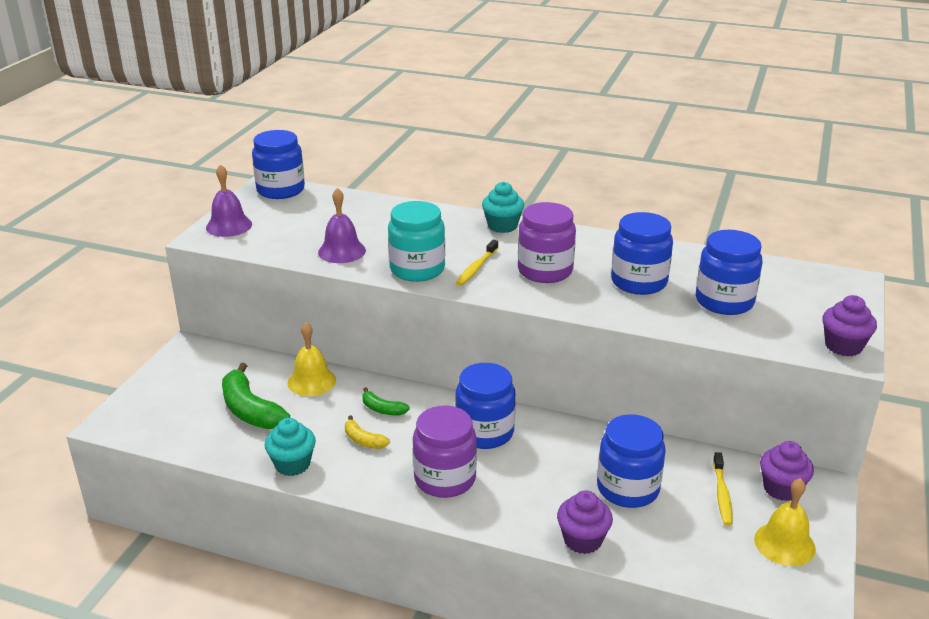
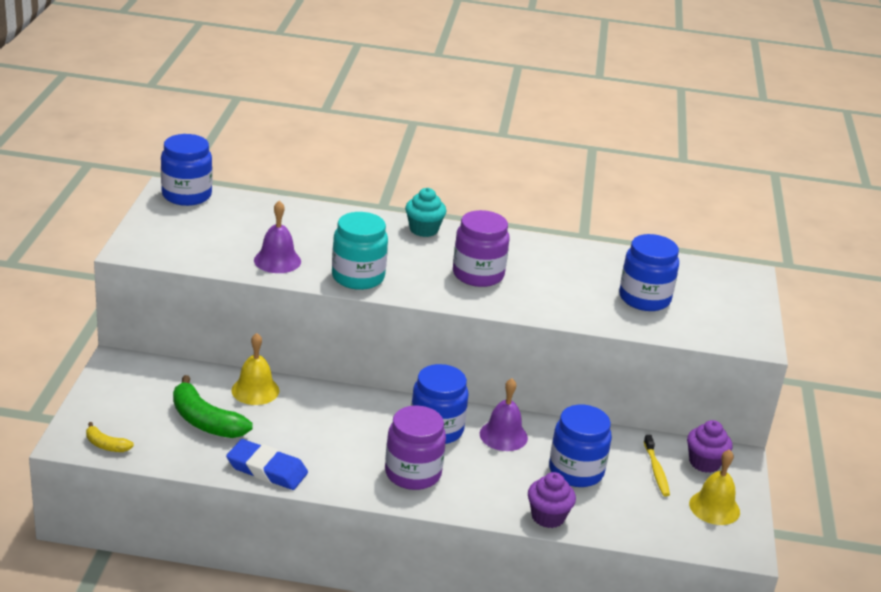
camera: 15 degrees left, 0 degrees up
purple bell [206,164,252,237] -> purple bell moved to [480,378,528,451]
turquoise cupcake [265,418,316,476] -> blue eraser [226,439,308,490]
yellow banana [345,415,390,449] -> yellow banana moved to [86,422,134,452]
green banana [362,387,410,415] -> none
yellow toothbrush [456,240,498,286] -> none
blue jar [611,212,673,295] -> none
purple cupcake [822,295,877,356] -> none

